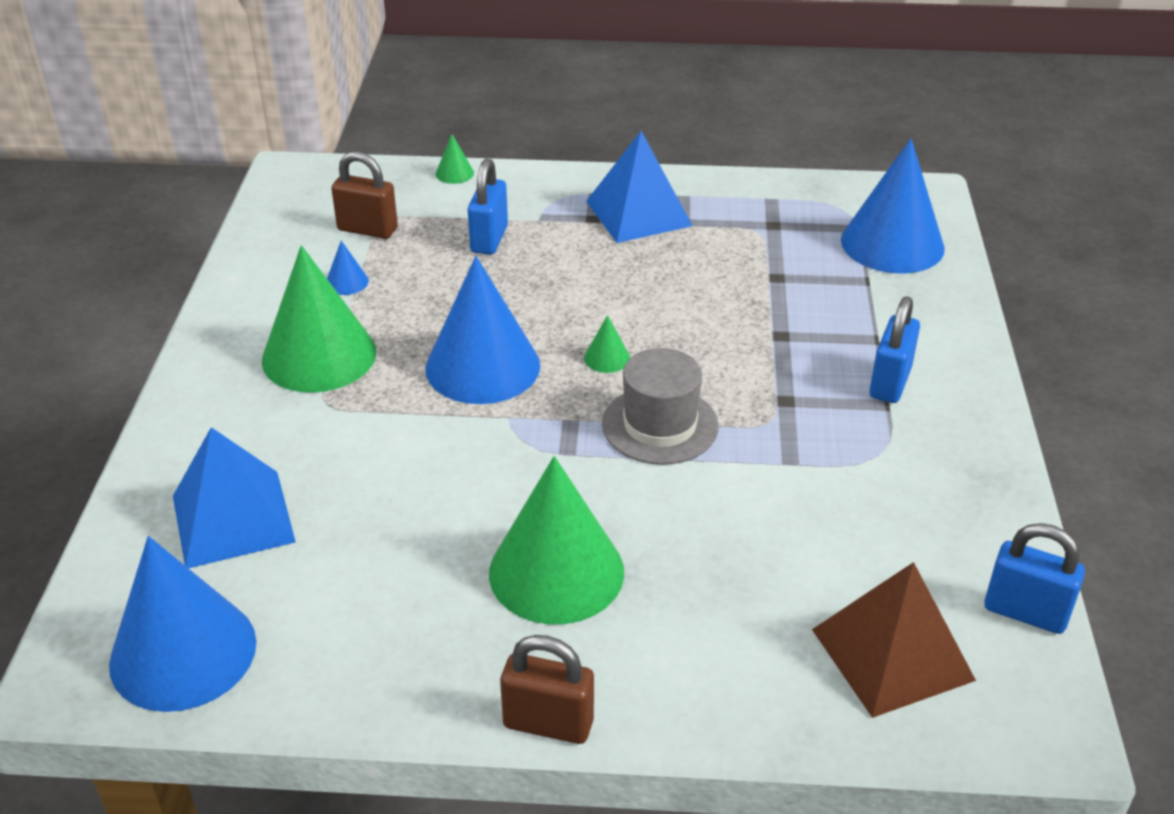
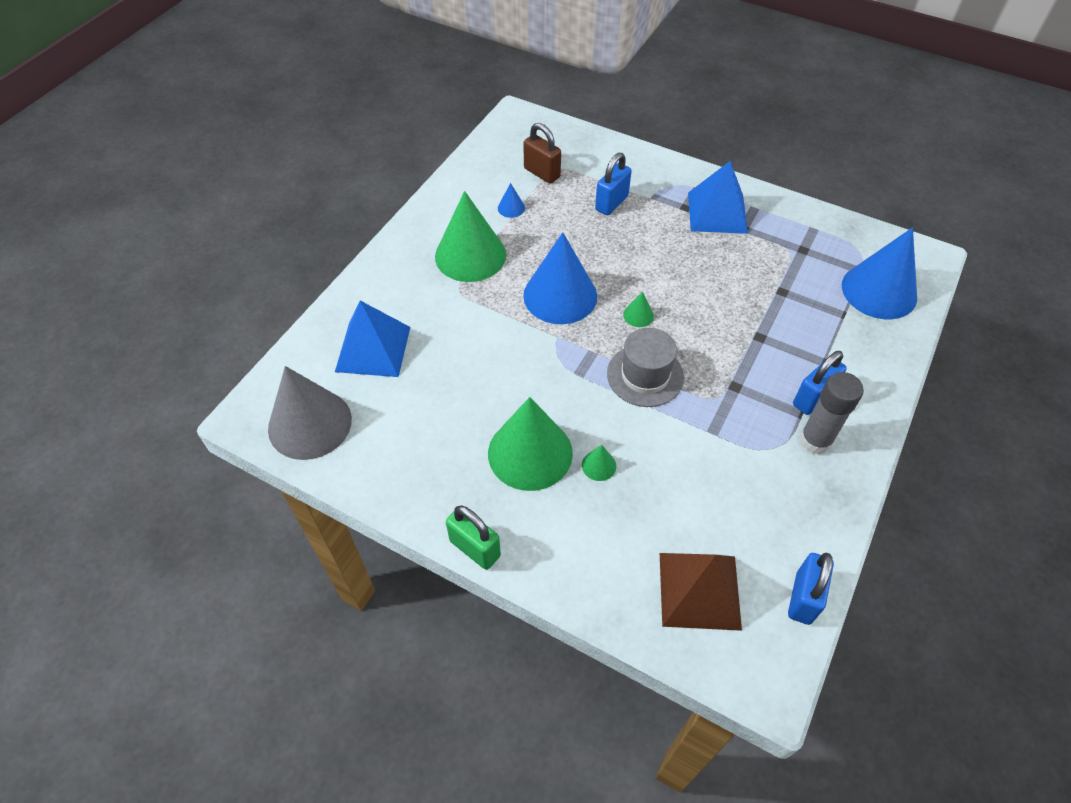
camera: 25 degrees right, 15 degrees up
blue cone [109,536,256,712] -> grey cone [268,366,352,460]
green cone [436,134,474,184] -> green cone moved to [582,445,616,481]
brown padlock [500,635,594,744] -> green padlock [446,506,501,570]
blue padlock [984,523,1085,634] -> blue padlock turned 60 degrees clockwise [788,553,834,625]
none -> grey glue stick [799,372,864,455]

